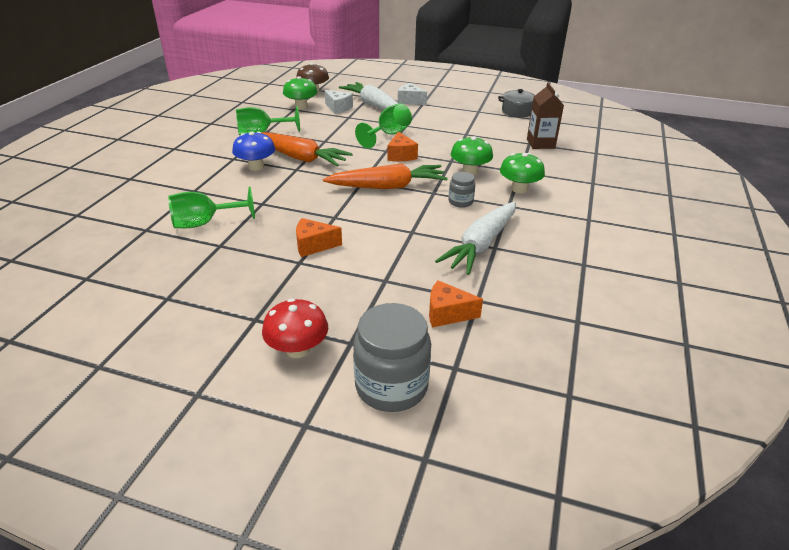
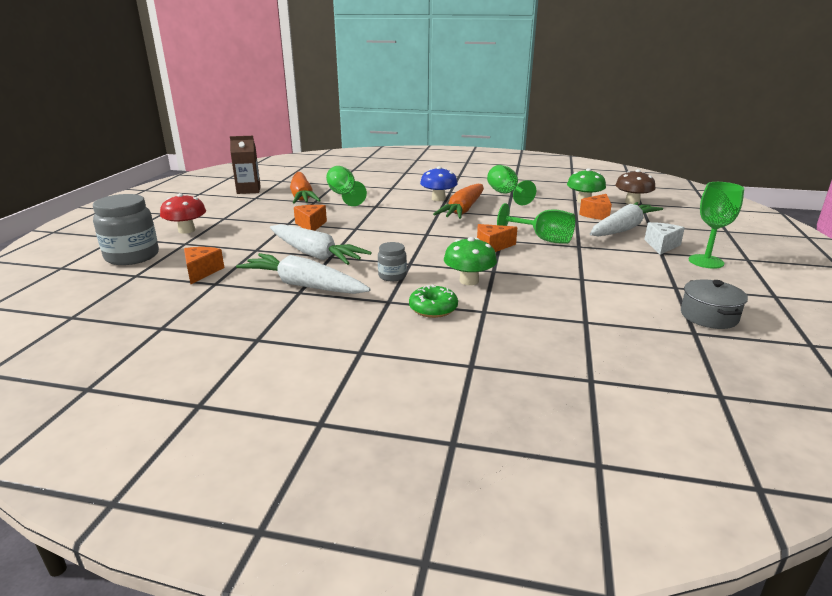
camera: 85 degrees right, 10 degrees down
orange carrot [323,163,448,189] -> orange carrot moved to [290,172,321,204]
white cheese [325,90,353,114] -> orange cheese [579,194,612,220]
green mushroom [500,153,545,193] -> green donut [409,284,458,318]
brown carton [527,83,564,149] -> brown carton moved to [230,136,261,194]
none -> white carrot [270,224,372,265]
none -> green goblet [689,182,744,269]

